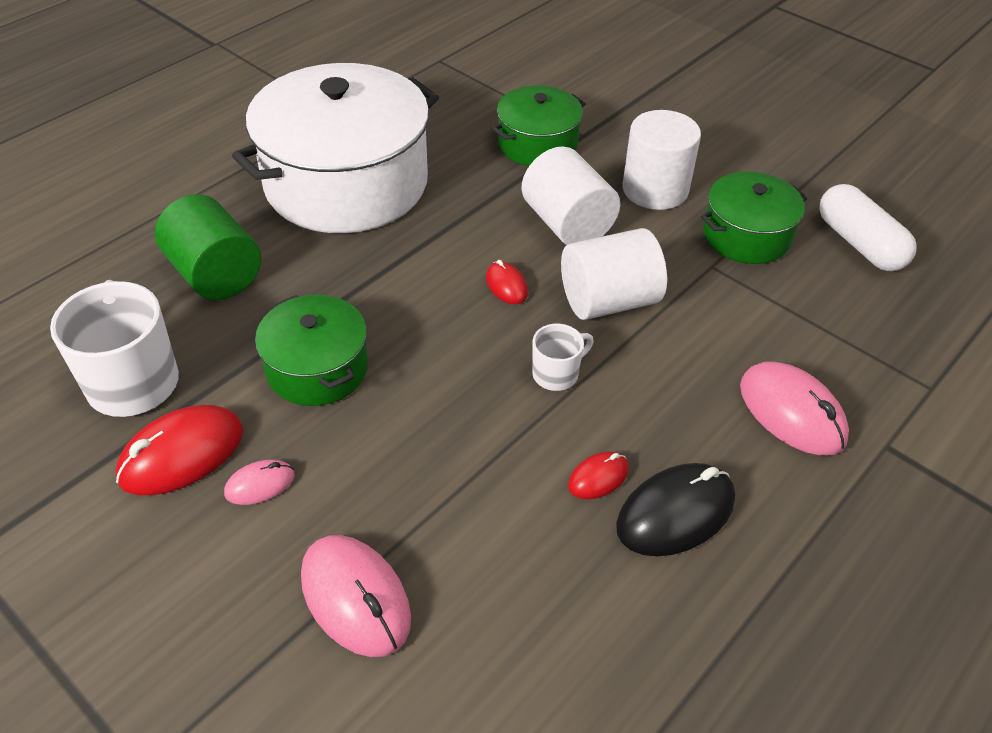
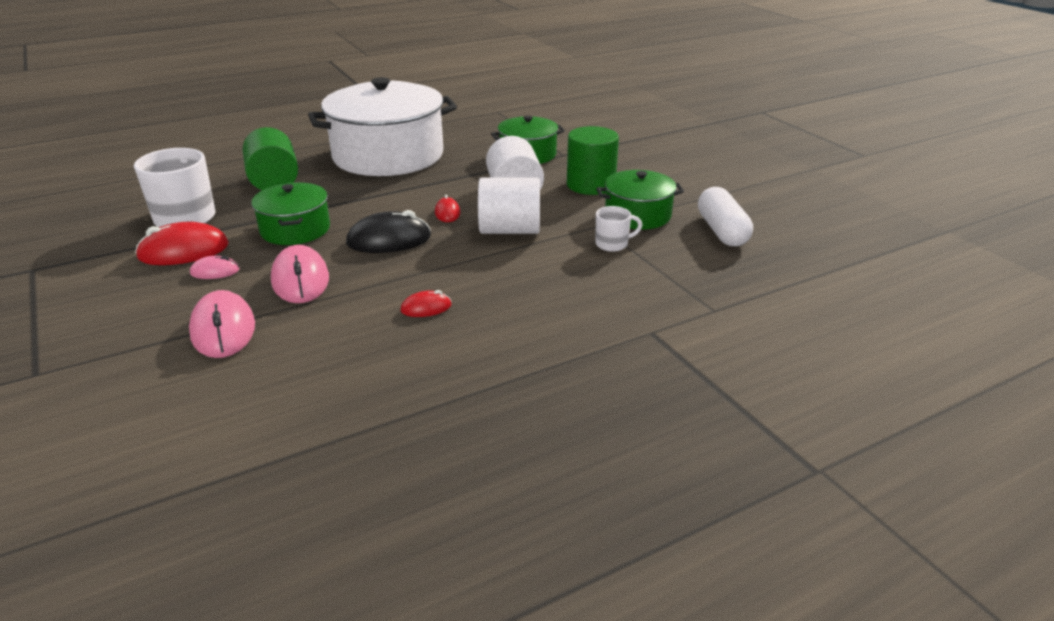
camera: 20 degrees right, 15 degrees down
white mug [532,324,594,391] -> white mug moved to [596,206,642,252]
black mouse [616,463,735,556] -> black mouse moved to [346,210,431,253]
white cylinder [622,110,701,210] -> green cylinder [567,126,619,195]
pink mouse [740,362,849,455] -> pink mouse moved to [271,245,329,303]

